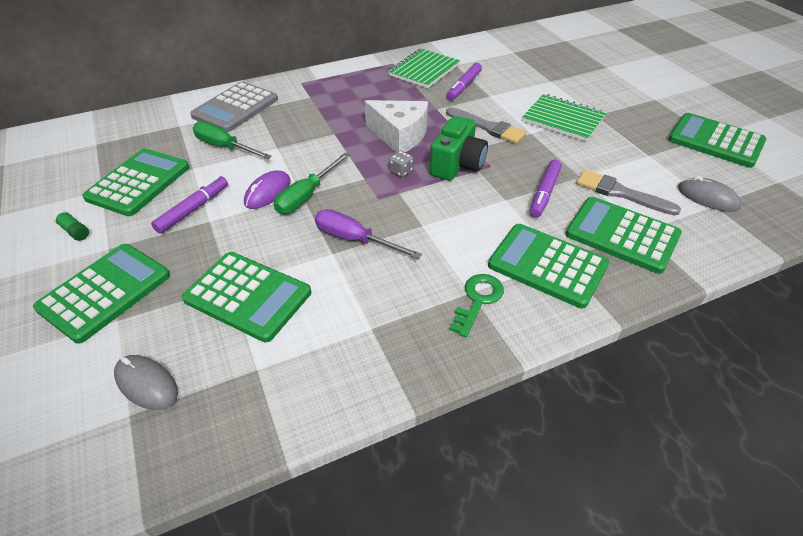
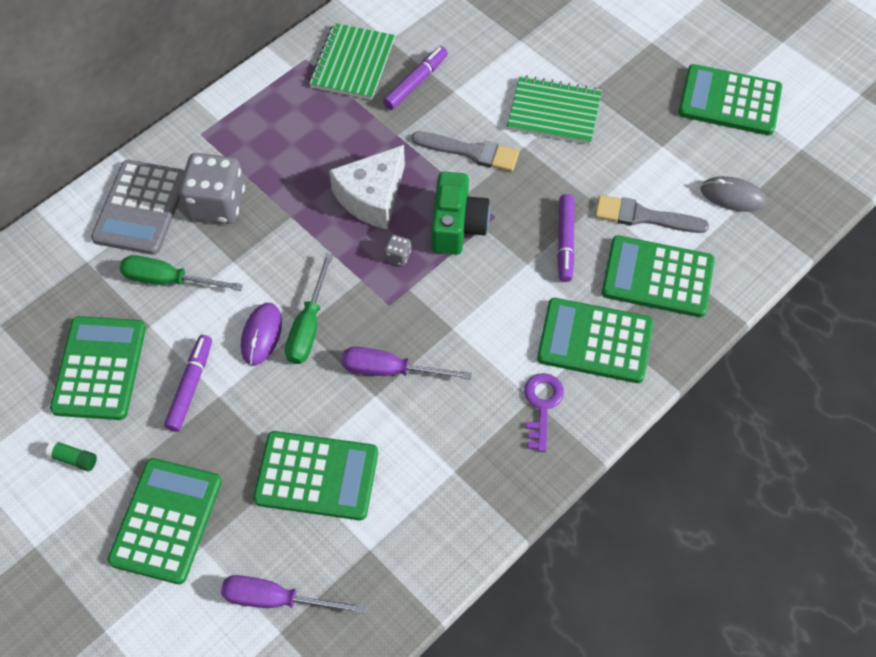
camera: 20 degrees left, 15 degrees up
grey mouse [114,355,178,410] -> purple screwdriver [221,575,365,614]
white cheese [364,100,428,153] -> white cheese turned 120 degrees clockwise [329,145,405,229]
purple marker [447,63,482,100] -> purple marker turned 150 degrees counterclockwise [383,46,448,110]
green key [449,274,504,337] -> purple key [524,373,564,452]
none -> grey dice [179,153,245,224]

